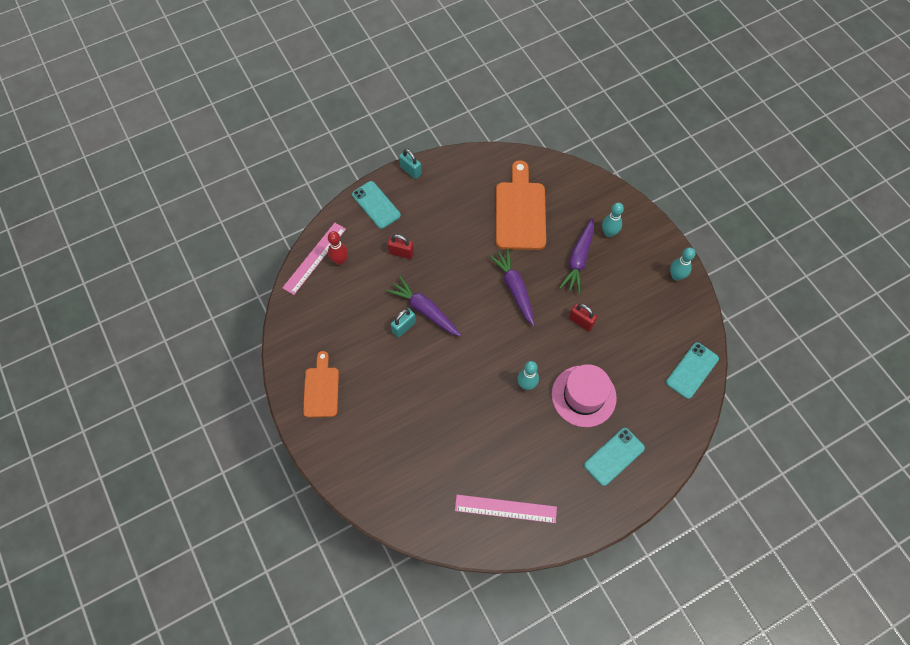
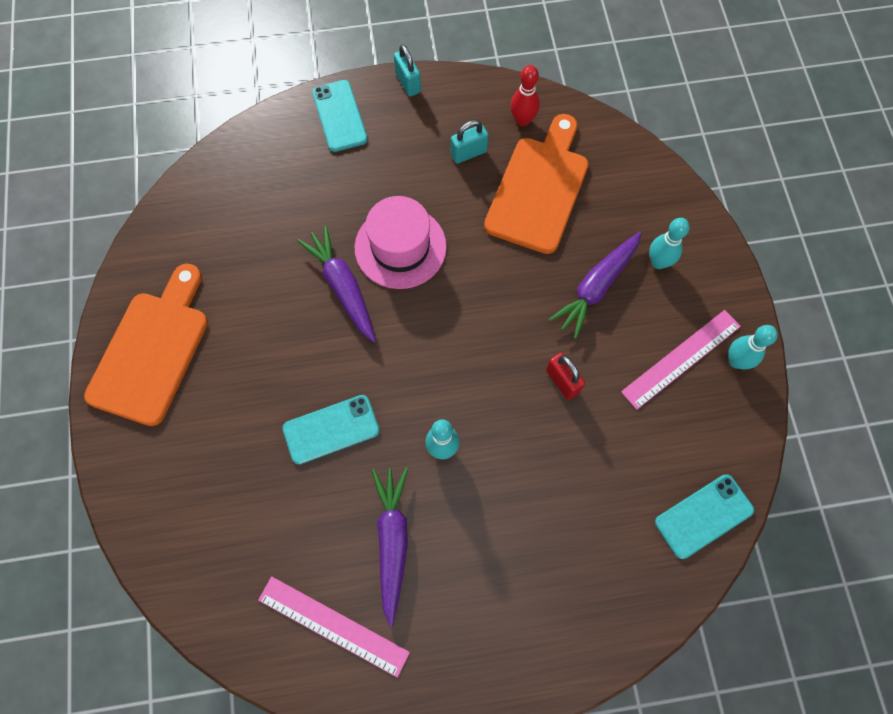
camera: 20 degrees right, 5 degrees up
pink ruler [282,223,346,295] -> pink ruler moved to [621,310,741,410]
orange cutting board [303,351,339,417] -> orange cutting board [84,264,208,426], size x1.63
red bowling pin [328,231,348,265] -> red bowling pin moved to [510,65,540,126]
red padlock [388,234,414,259] -> none
turquoise padlock [391,308,416,338] -> turquoise padlock moved to [451,120,488,164]
purple carrot [489,248,535,326] -> purple carrot moved to [372,467,408,626]
pink hat [552,364,617,427] -> pink hat moved to [355,196,447,289]
turquoise phone [584,428,645,486] -> turquoise phone moved to [282,395,380,465]

